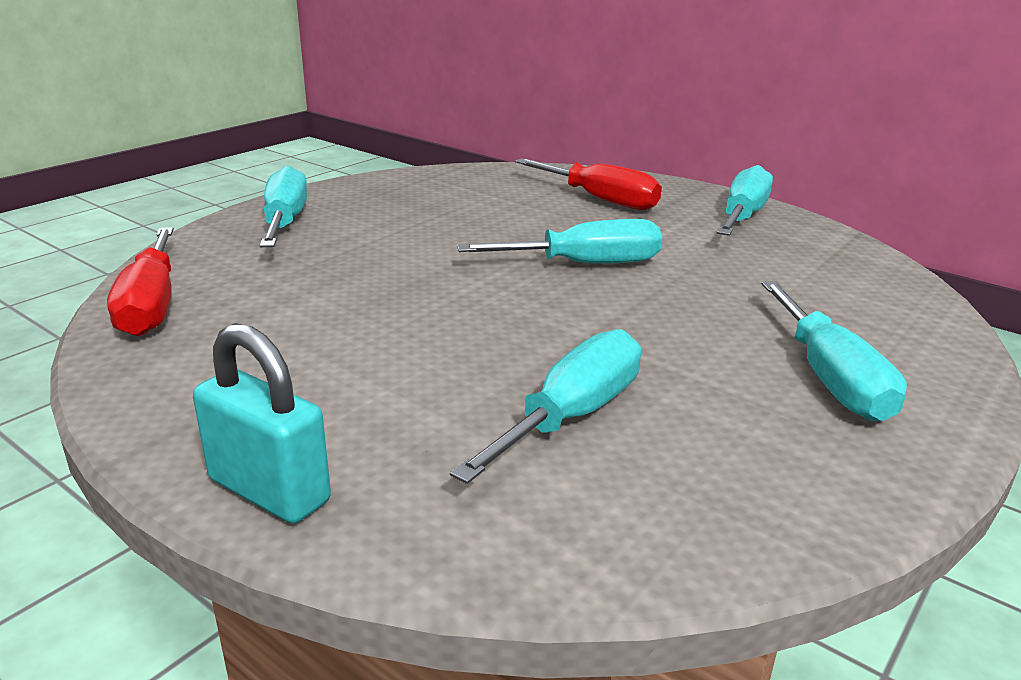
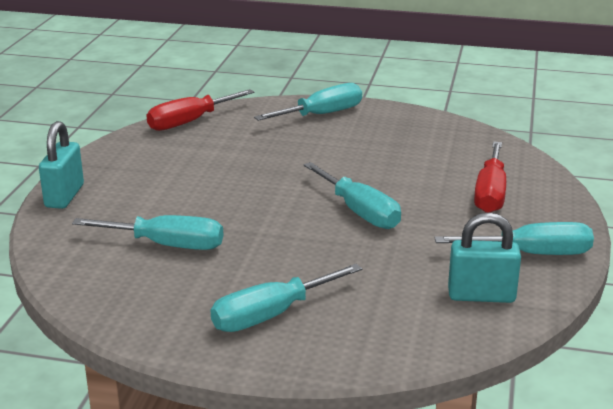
camera: 65 degrees right, 0 degrees up
none -> turquoise padlock [448,212,521,303]

